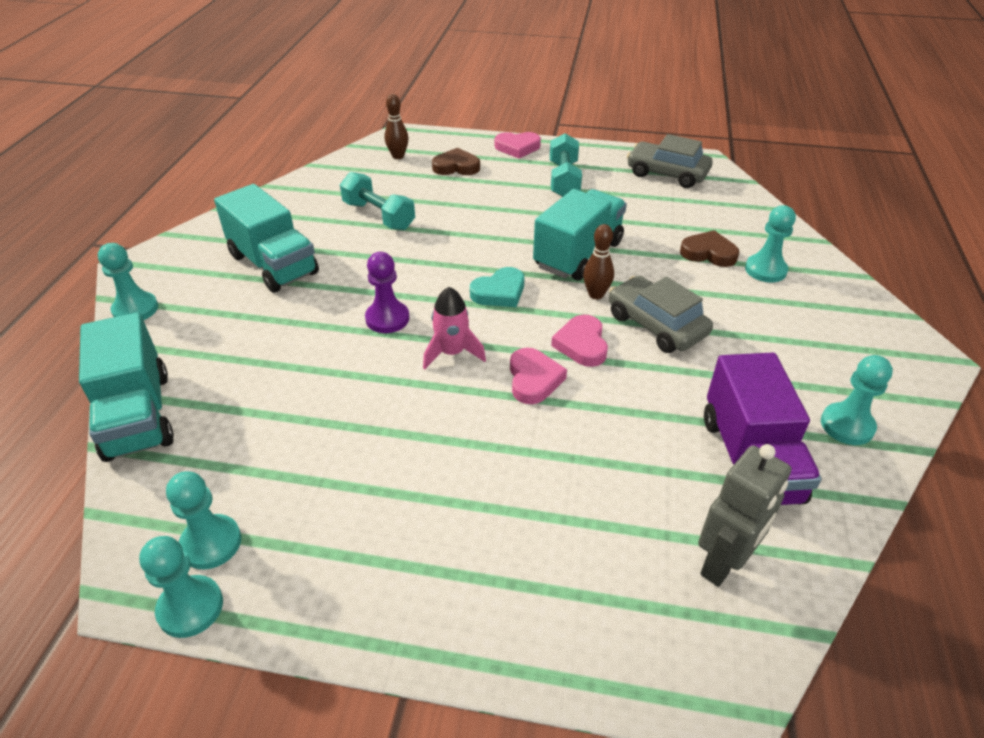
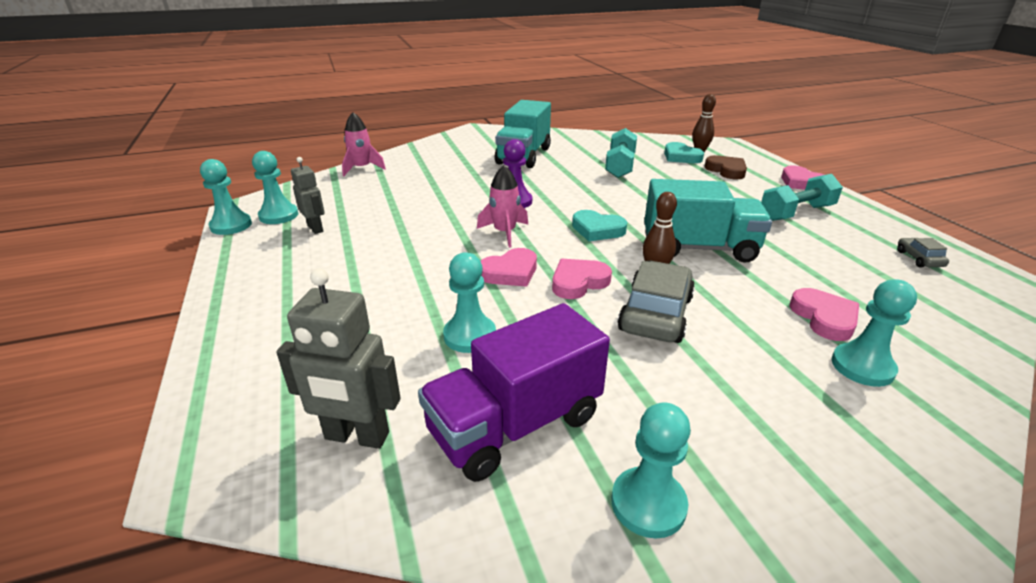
camera: 60 degrees right, 10 degrees down
turquoise truck [79,312,174,462] -> pink rocket [342,112,386,176]
turquoise pawn [98,243,158,320] -> turquoise pawn moved to [443,252,496,353]
grey car [627,134,712,188] -> grey car [897,238,949,268], size x0.48
brown heart [680,230,739,267] -> pink heart [790,288,859,341]
none -> grey robot [291,157,325,234]
none -> turquoise heart [664,142,704,163]

